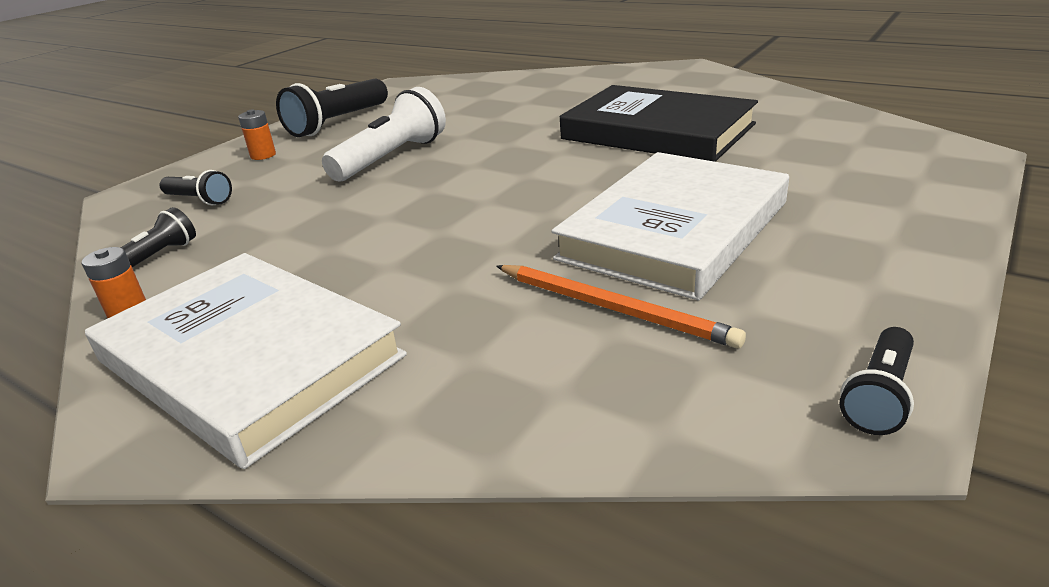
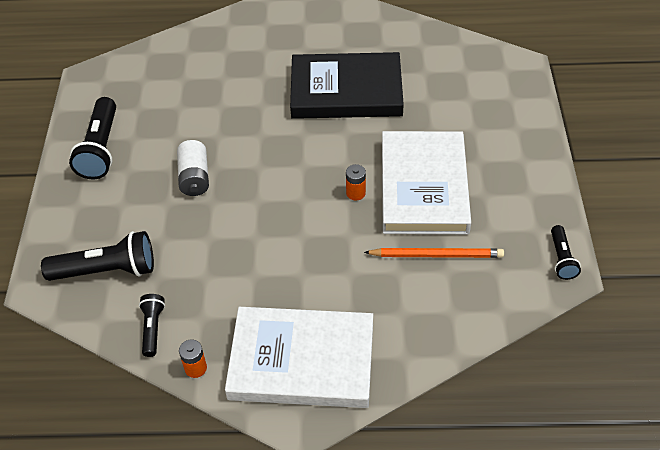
camera: 35 degrees left, 20 degrees up
black flashlight [160,170,232,205] -> black flashlight [41,231,154,281], size x1.81
orange battery [238,109,276,160] -> orange battery moved to [346,164,366,200]
white flashlight [322,87,446,181] -> white battery [177,140,209,196]

